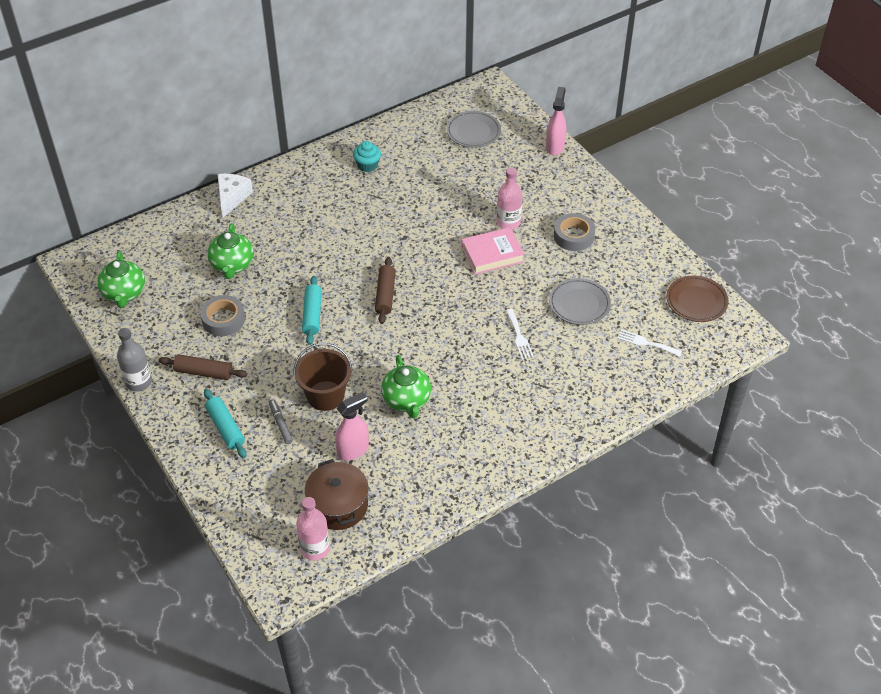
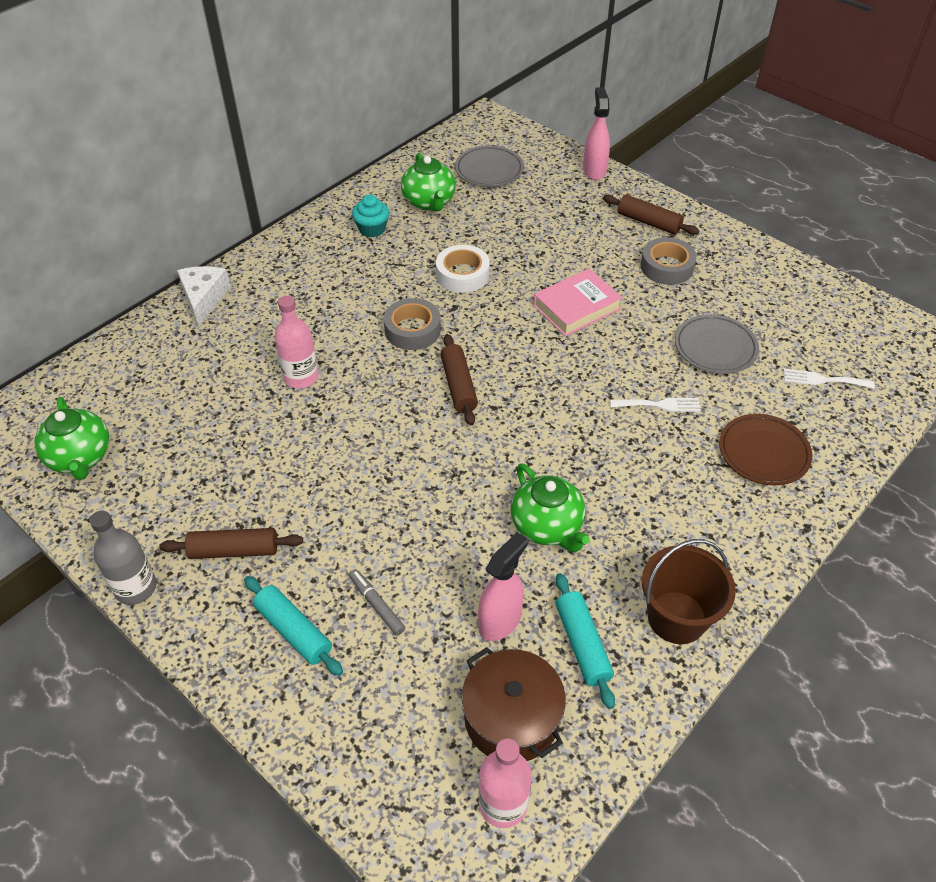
camera: 15 degrees left, 0 degrees up
grey tape [200,295,245,336] -> grey tape moved to [384,298,441,350]
green teapot [207,223,254,279] -> green teapot moved to [401,153,456,212]
brown bucket [294,343,352,411] -> brown bucket moved to [642,539,736,644]
turquoise rolling pin [302,276,322,345] -> turquoise rolling pin moved to [556,573,615,709]
pink bottle [497,167,523,230] -> pink bottle moved to [275,296,318,388]
white fork [506,309,534,359] -> white fork turned 60 degrees counterclockwise [610,398,701,412]
brown plate [666,276,729,322] -> brown plate moved to [719,414,812,486]
none -> white tape [436,245,490,293]
none -> brown rolling pin [603,195,699,235]

